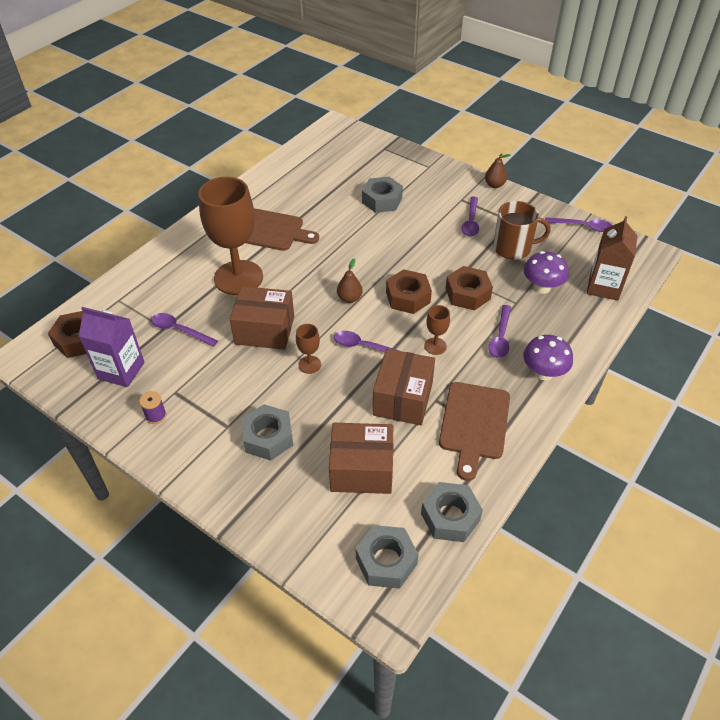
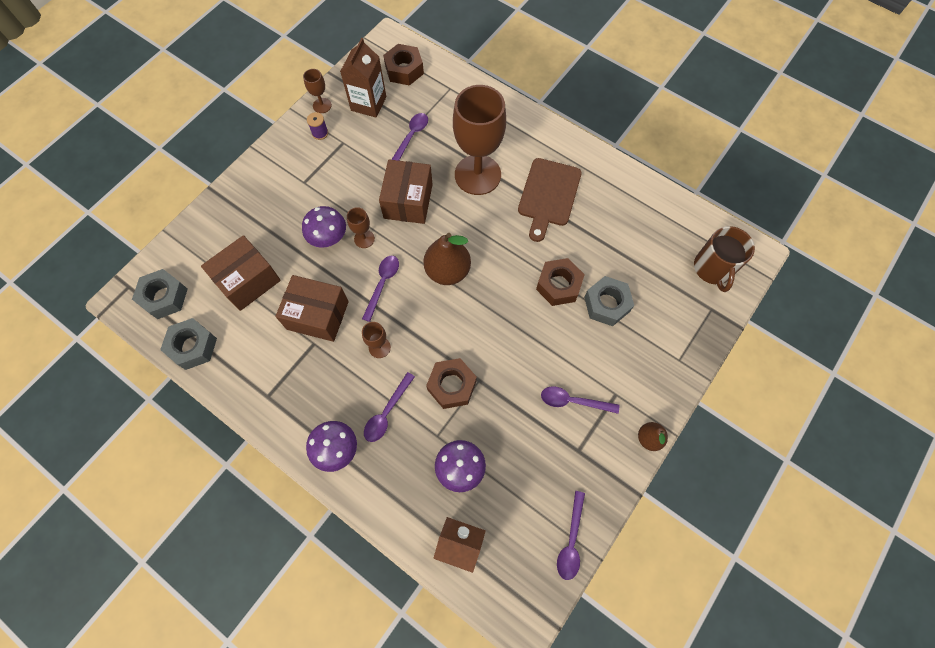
camera: 90 degrees right, 20 degrees up
purple carton [79,307,145,387] -> brown carton [340,38,386,118]
grey nut [241,404,293,460] -> none
brown box [329,423,394,494] -> brown box turned 45 degrees clockwise [201,235,281,311]
brown pear [337,259,363,303] -> brown pear [423,233,471,285], size x1.81
brown nut [386,269,432,314] -> brown nut moved to [536,258,585,306]
brown cutting board [439,382,510,481] -> none
purple spoon [488,305,511,358] -> purple spoon turned 75 degrees counterclockwise [364,372,415,442]
brown mug [493,201,551,260] -> brown mug moved to [694,226,755,292]
none -> purple mushroom [302,206,346,248]
none -> brown goblet [303,69,332,113]

